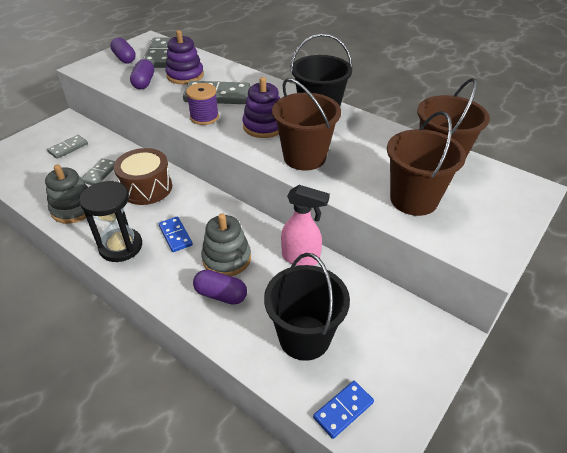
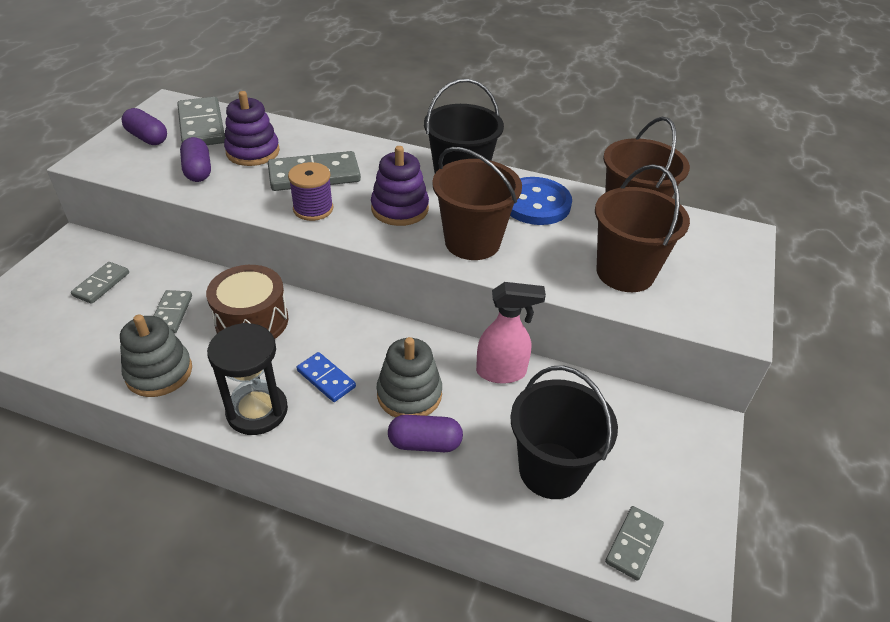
camera: 20 degrees left, 0 degrees up
blue domino [313,381,374,439] -> grey domino [605,506,664,581]
none -> blue button [510,177,572,225]

